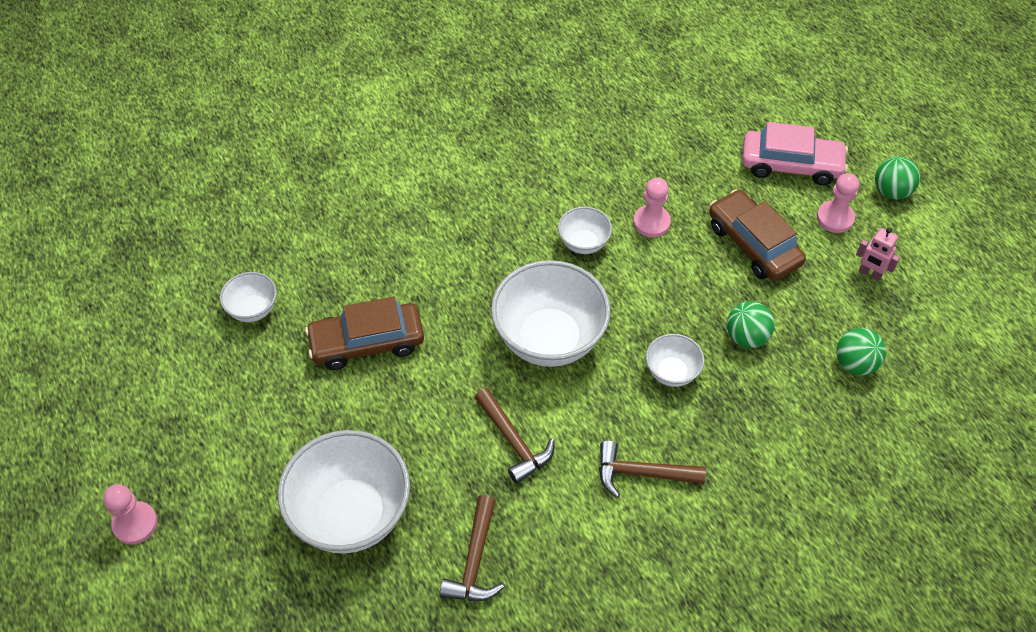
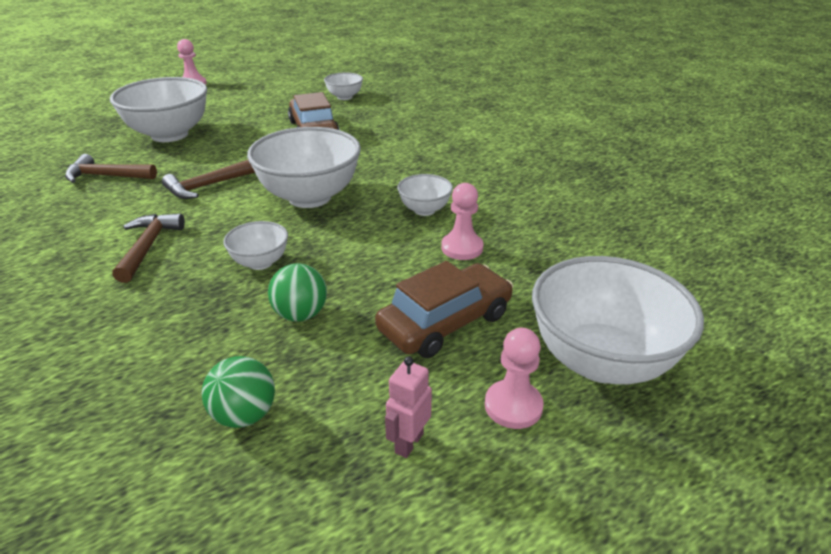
camera: 85 degrees right, 20 degrees down
pink car [742,122,848,185] -> white bowl [532,256,704,385]
green ball [875,156,920,200] -> none

